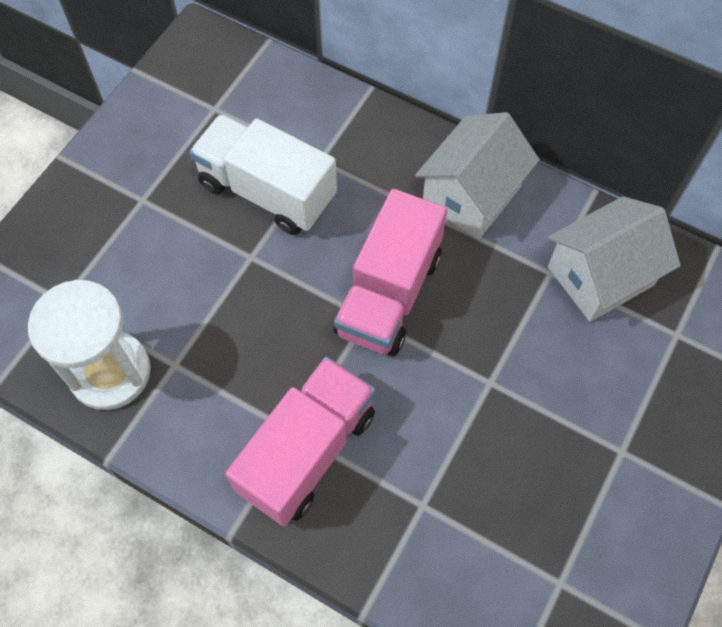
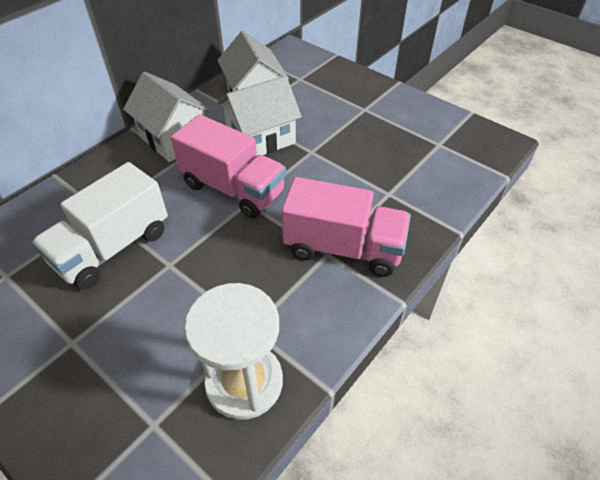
camera: 80 degrees left, 15 degrees down
pink truck [225,357,375,526] -> pink truck turned 150 degrees clockwise [281,177,411,277]
none -> white house [218,75,302,156]

